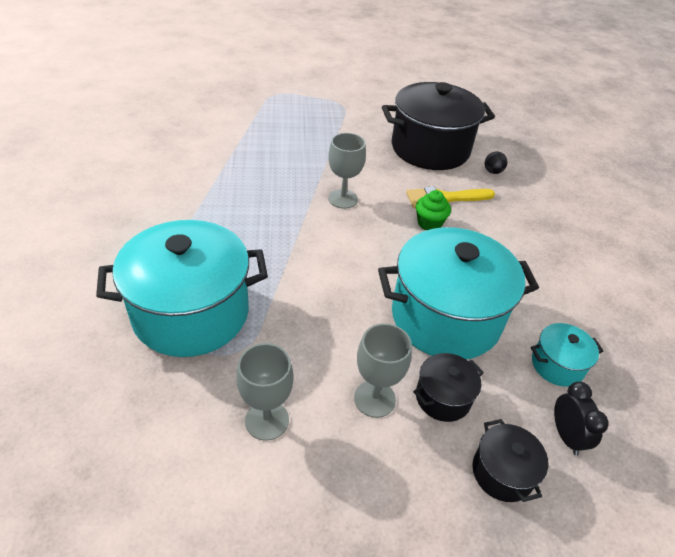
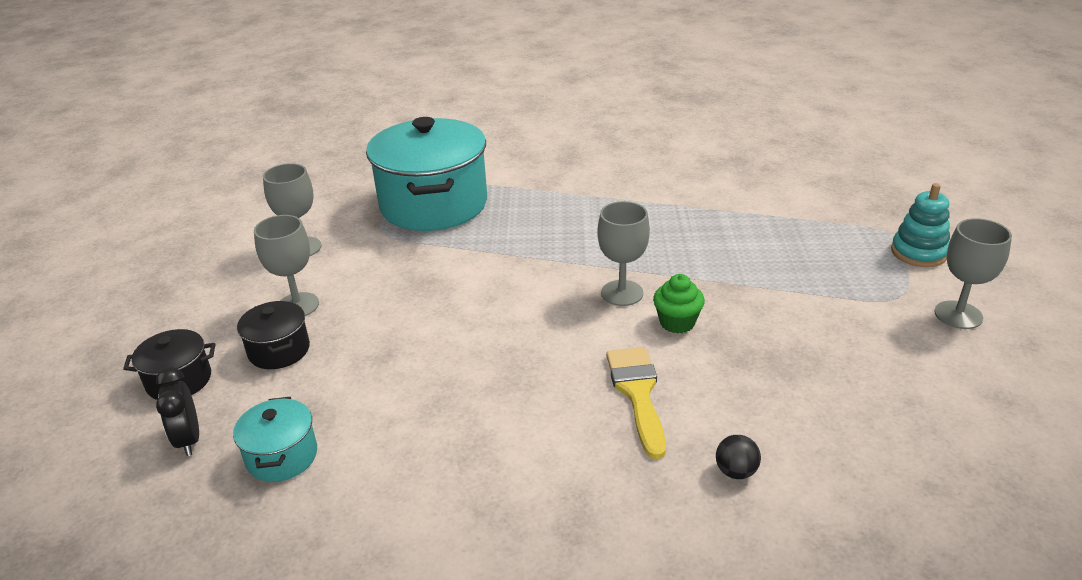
camera: 100 degrees right, 10 degrees down
turquoise pot [378,227,539,359] -> none
black pot [382,82,495,170] -> none
green cupcake [416,190,451,230] -> green cupcake moved to [653,274,705,334]
black clock [554,381,609,456] -> black clock turned 75 degrees clockwise [156,367,199,456]
none -> turquoise stacking toy [891,183,950,267]
none -> grey goblet [935,218,1012,329]

